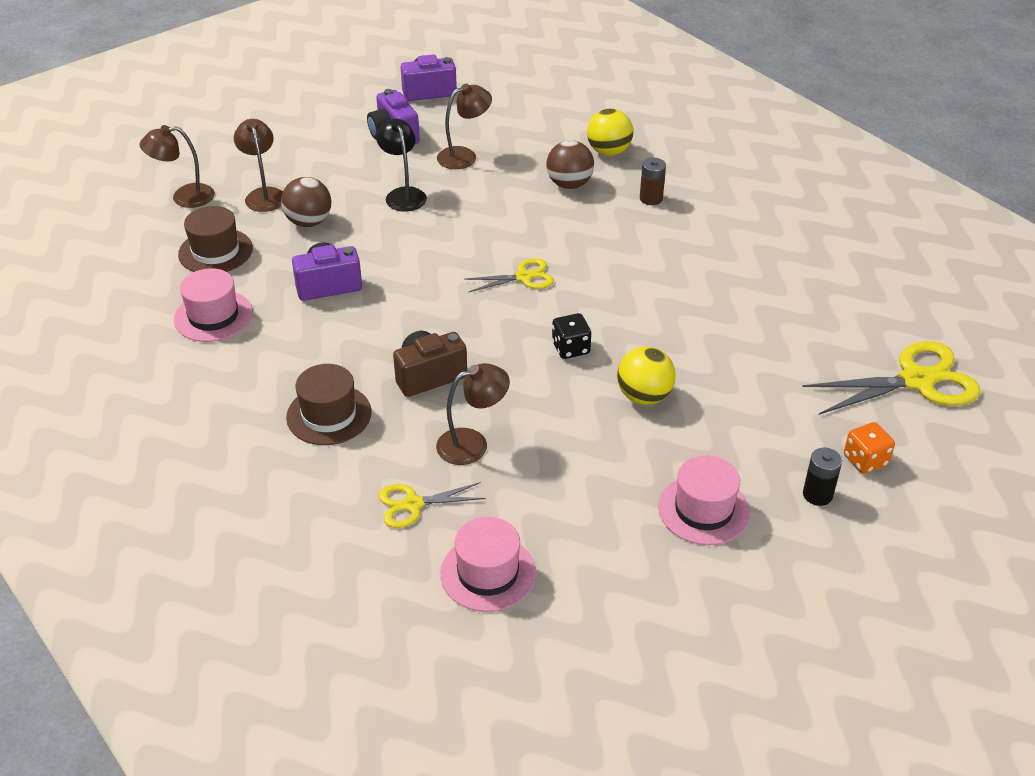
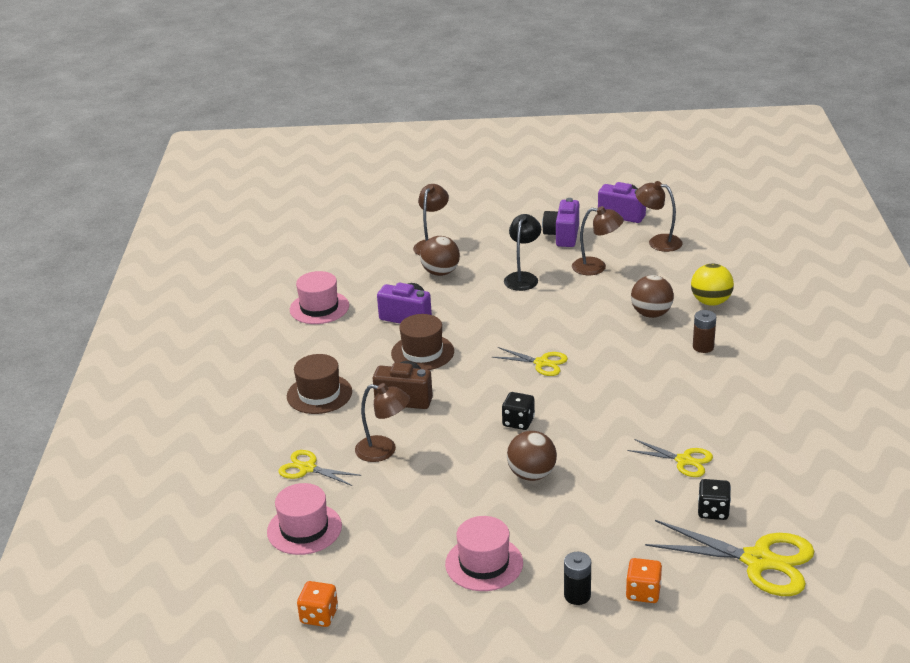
camera: 40 degrees right, 10 degrees down
brown lamp [140,125,215,208] -> brown lamp moved to [636,181,683,252]
brown hat [178,206,253,272] -> brown hat moved to [391,314,454,370]
yellow ball [617,346,676,405] -> brown ball [507,431,557,481]
none -> orange dice [297,581,338,627]
none -> yellow scissors [628,439,713,477]
none -> black dice [698,479,731,520]

